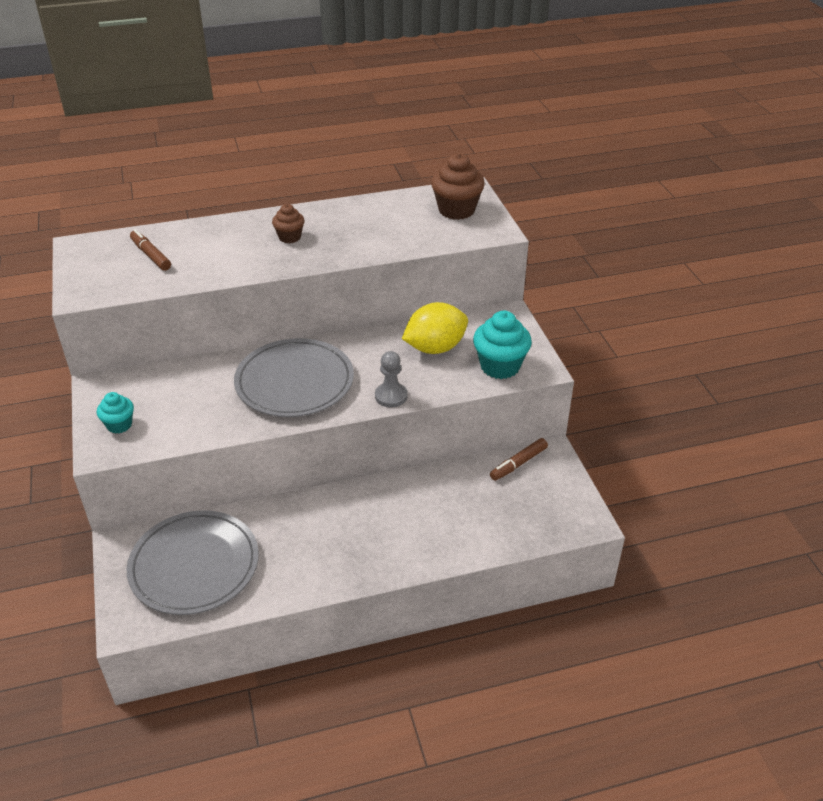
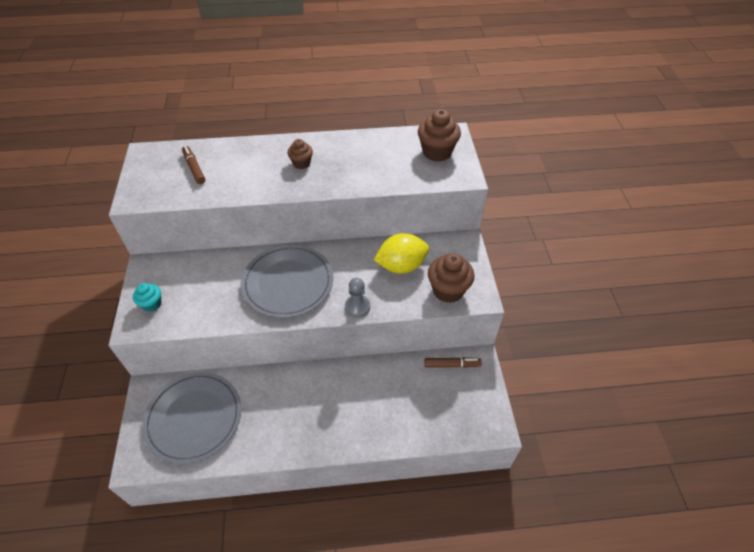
camera: 10 degrees right, 10 degrees up
turquoise cupcake [473,311,532,379] -> brown cupcake [428,253,475,303]
brown marker [490,438,548,481] -> brown marker turned 150 degrees counterclockwise [425,357,482,368]

